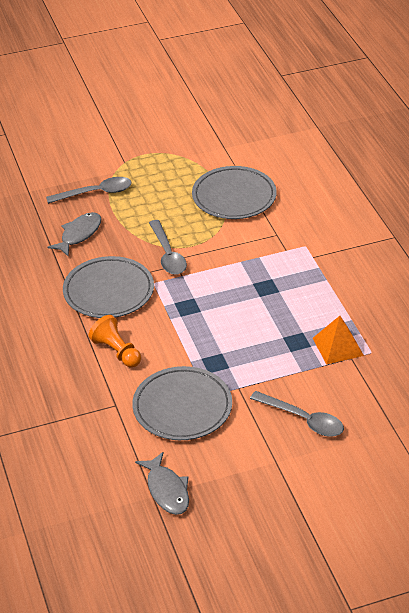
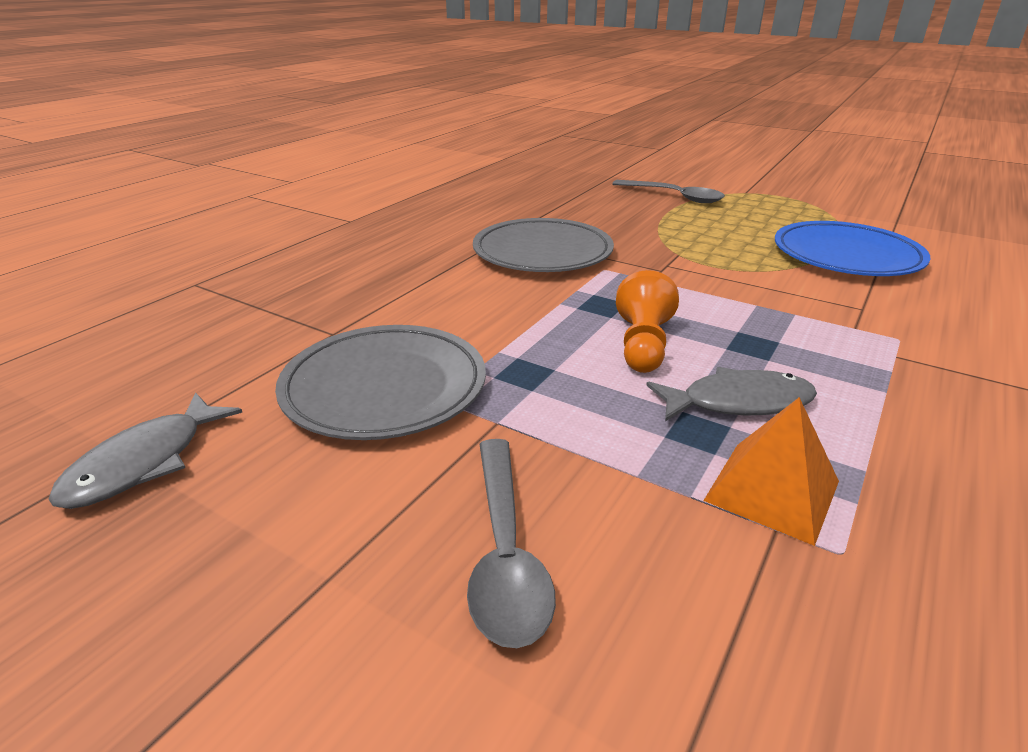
camera: 50 degrees right, 10 degrees down
grey fish [48,212,101,257] -> grey fish moved to [646,367,817,421]
orange pawn [89,315,141,368] -> orange pawn moved to [616,270,679,373]
grey spoon [149,220,187,275] -> none
grey plate [192,166,277,219] -> blue plate [775,221,930,276]

